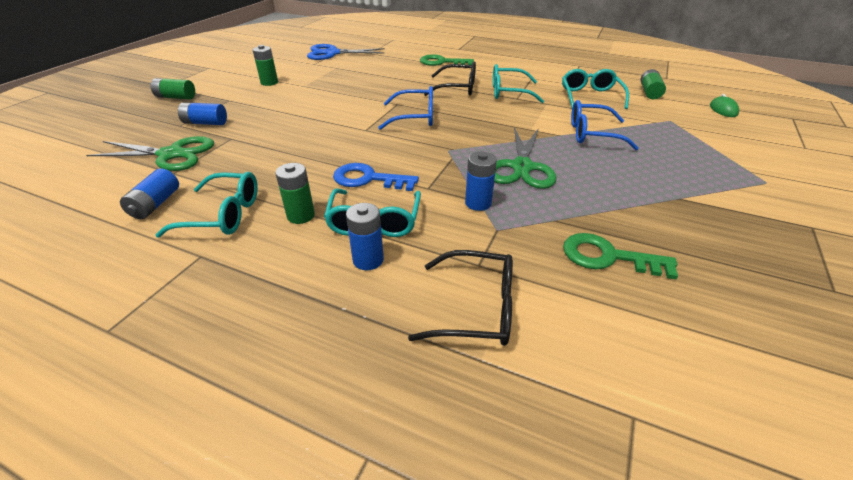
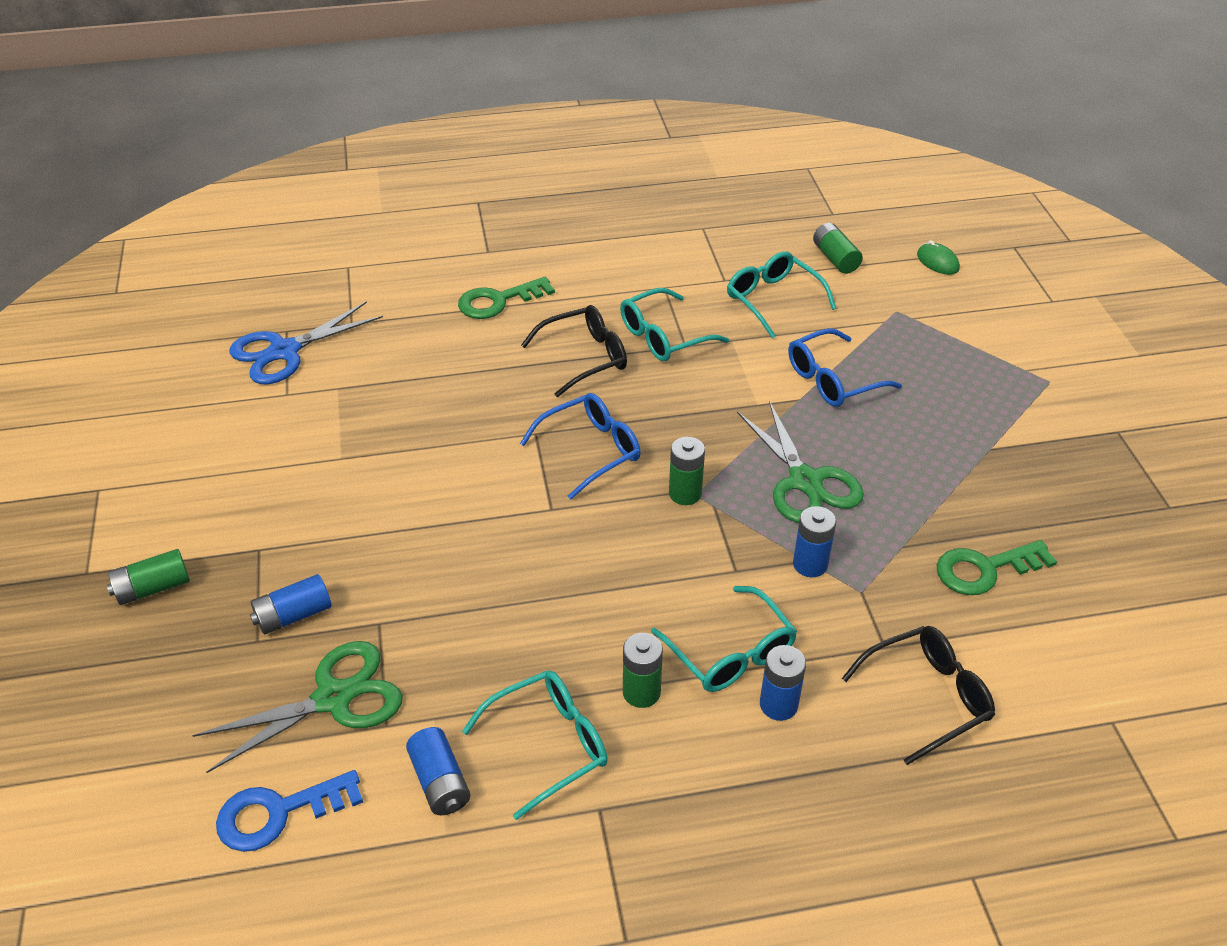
camera: 35 degrees left, 5 degrees up
green battery [253,45,278,86] -> green battery moved to [669,437,705,505]
blue key [333,163,419,191] -> blue key moved to [216,770,363,852]

